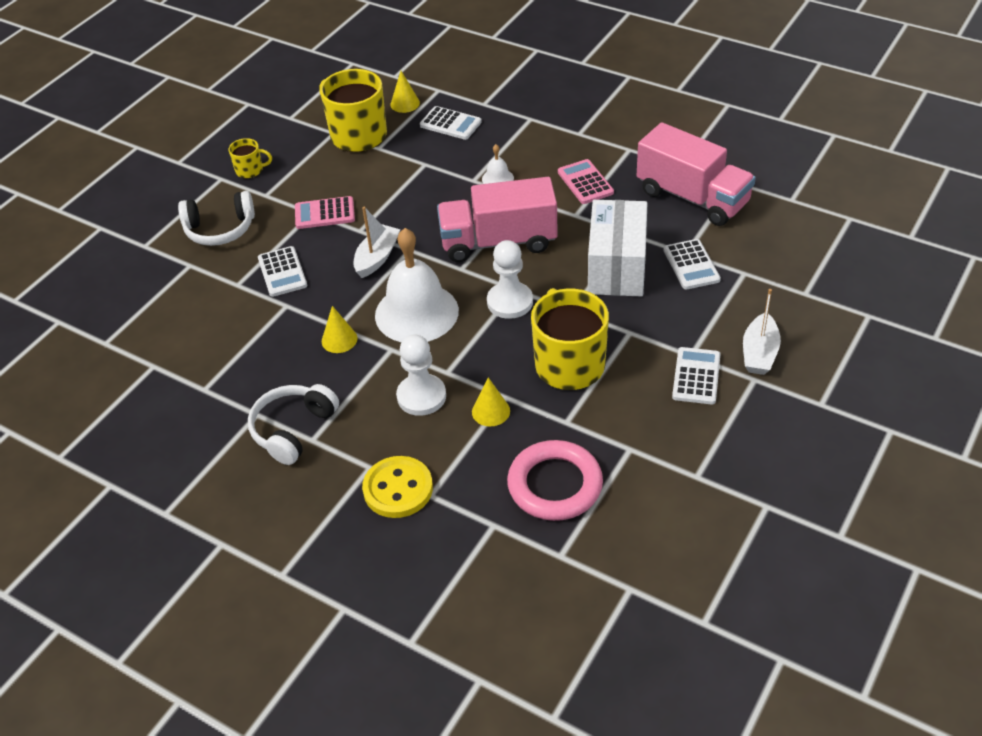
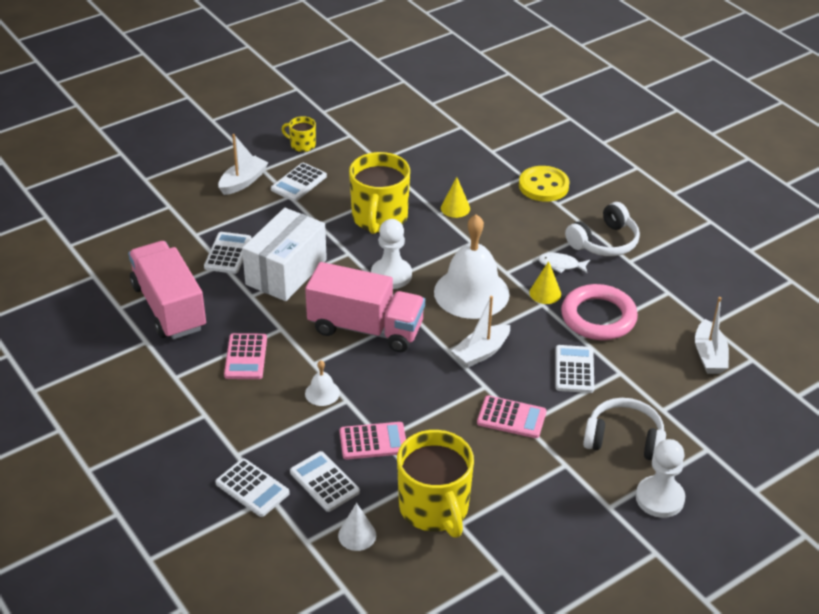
camera: 160 degrees left, 5 degrees down
yellow mug [229,138,272,178] -> yellow mug moved to [282,116,316,152]
yellow cone [391,71,420,113] -> white cone [338,503,376,551]
white pawn [396,334,446,416] -> white pawn moved to [636,439,685,518]
pink ring [507,440,603,521] -> pink ring moved to [561,284,638,340]
none -> white calculator [215,458,290,517]
none -> pink calculator [340,422,406,460]
none -> white fish [538,253,590,274]
none -> white boat [695,297,729,374]

